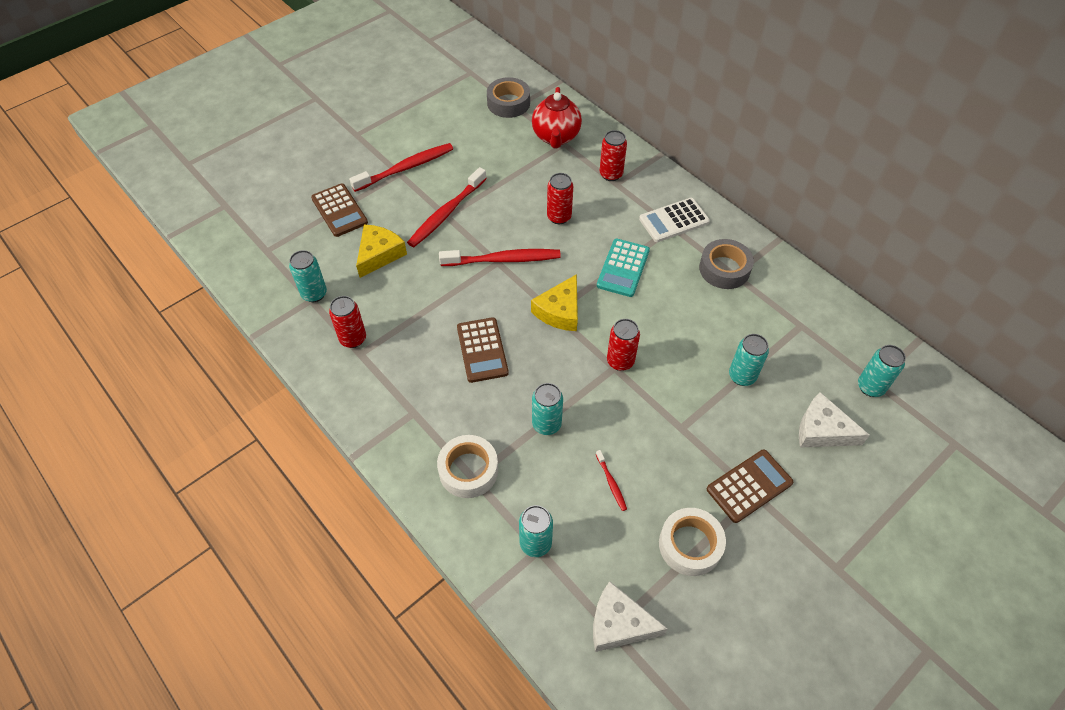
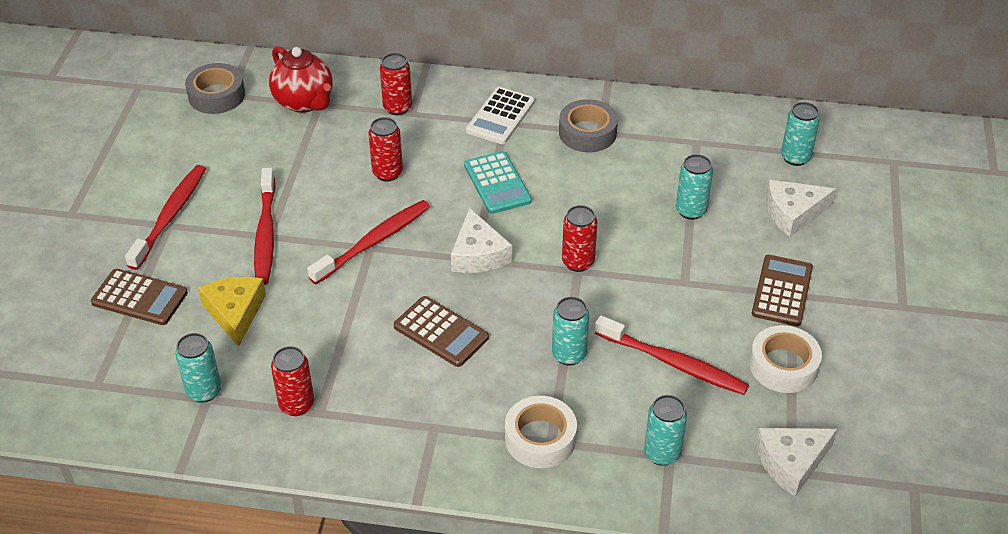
camera: 40 degrees left, 10 degrees down
yellow cheese [531,274,578,331] -> white cheese [451,208,512,273]
red toothbrush [596,450,627,511] -> red toothbrush [595,315,749,395], size x2.17

